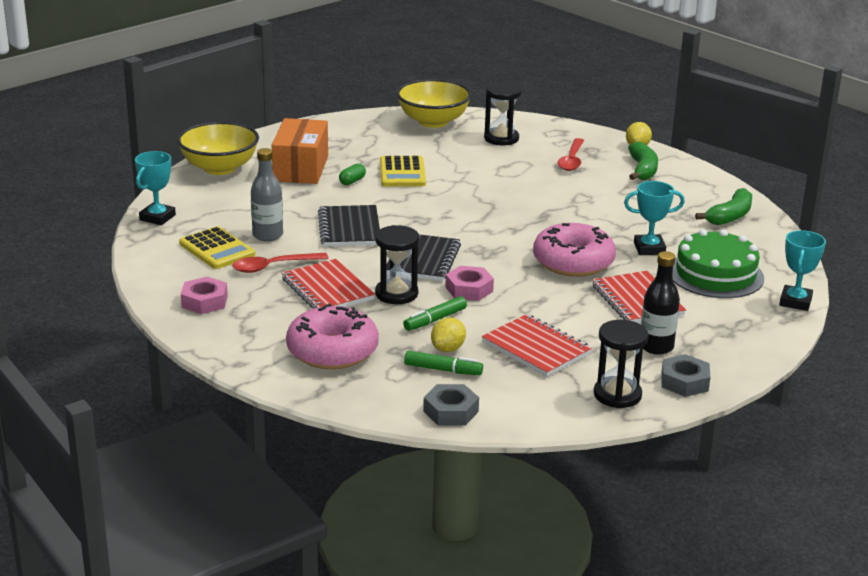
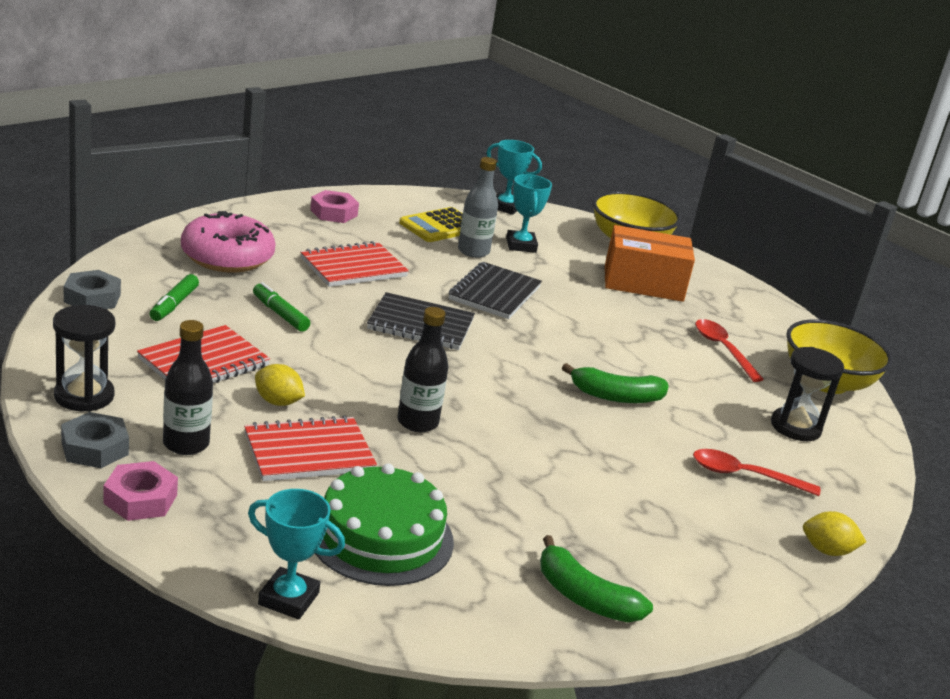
camera: 85 degrees right, 0 degrees up
red spoon [232,253,329,273] -> red spoon moved to [695,319,764,382]
black notebook [318,205,380,247] -> black notebook turned 60 degrees counterclockwise [448,262,542,319]
green capsule [339,164,366,185] -> none
black hourglass [375,225,419,304] -> none
yellow calculator [380,156,426,187] -> none
yellow lemon [431,317,466,352] -> yellow lemon moved to [255,364,305,406]
pink nut [445,266,494,301] -> pink nut moved to [103,461,178,521]
pink donut [533,223,616,277] -> black bottle [397,307,449,432]
turquoise trophy [624,181,685,255] -> turquoise trophy moved to [506,174,552,253]
green banana [628,142,658,180] -> green banana moved to [562,363,668,403]

